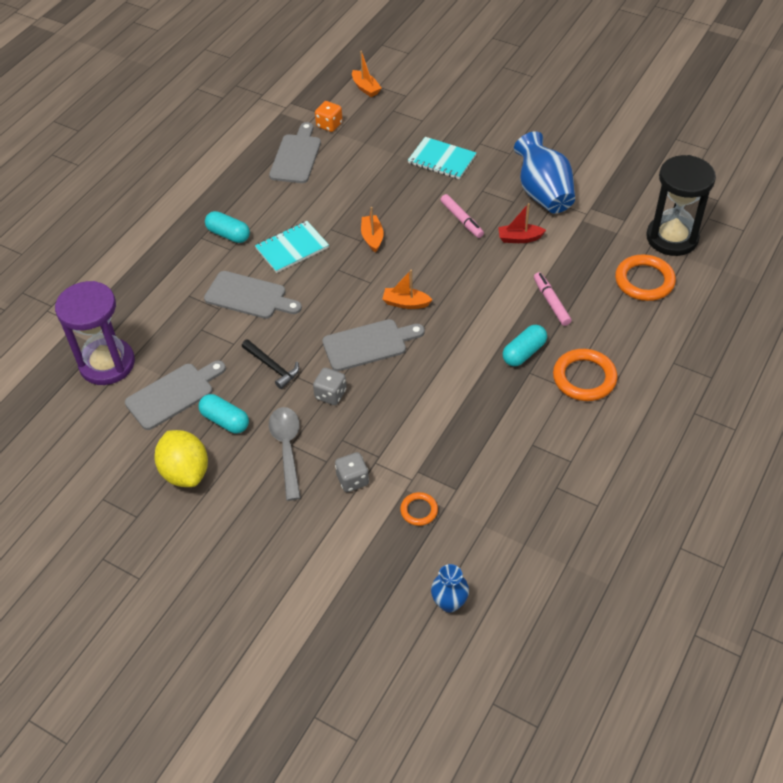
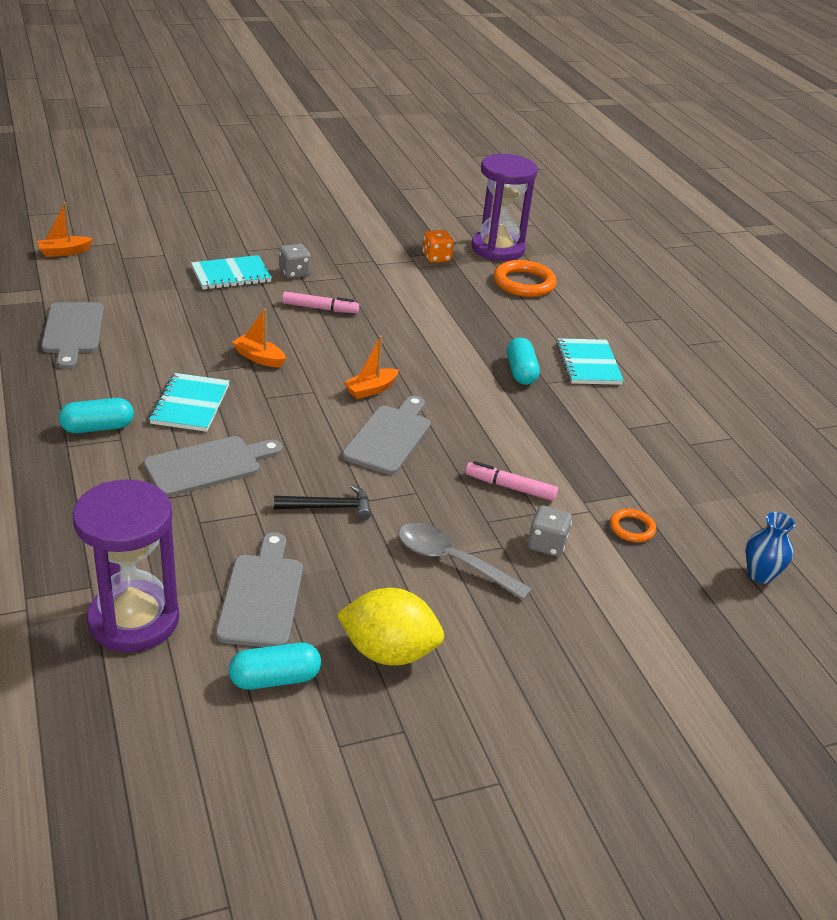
camera: 55 degrees left, 15 degrees down
turquoise capsule [198,394,249,433] -> turquoise capsule moved to [229,643,321,690]
grey cutting board [269,122,321,183] -> grey cutting board turned 150 degrees counterclockwise [41,302,104,369]
grey dice [313,368,347,405] -> grey dice moved to [279,244,311,279]
orange dice [315,101,343,132] -> orange dice moved to [423,230,454,263]
orange boat [352,51,381,97] -> orange boat turned 150 degrees clockwise [37,202,93,257]
red boat [498,203,546,243] -> none
blue vase [514,131,575,213] -> none
pink marker [534,272,572,326] -> pink marker moved to [465,461,558,501]
orange ring [553,349,618,401] -> turquoise notebook [556,338,624,385]
black hourglass [646,155,716,256] -> purple hourglass [472,154,538,261]

